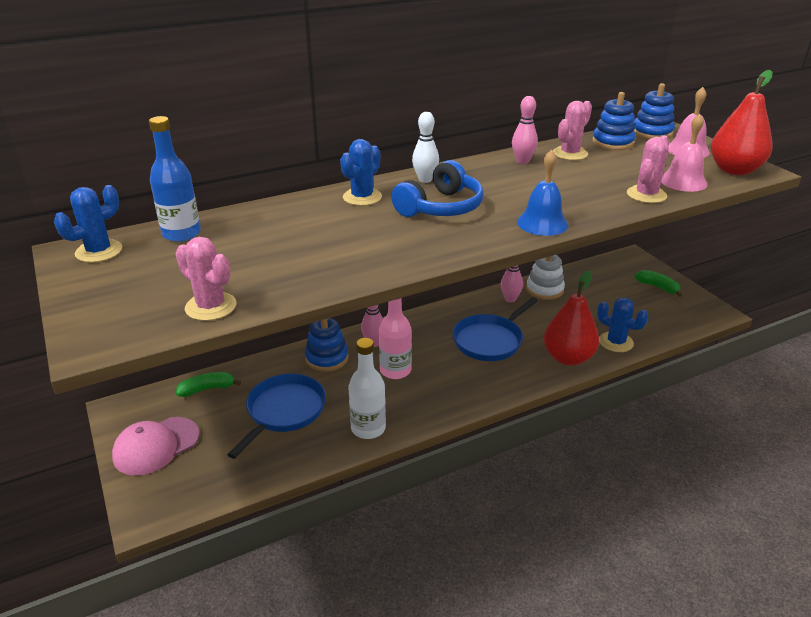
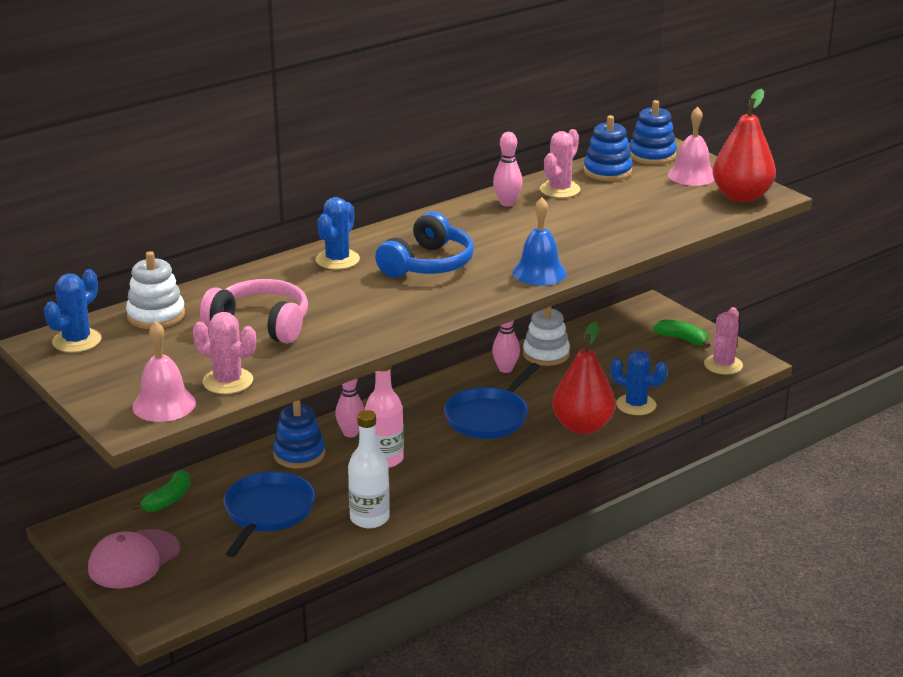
camera: 10 degrees left, 5 degrees down
blue bottle [149,116,201,242] -> white stacking toy [126,251,185,329]
green banana [176,372,241,397] -> green banana turned 150 degrees clockwise [132,470,190,512]
white bowling pin [412,112,439,183] -> none
pink cactus [627,135,669,203] -> pink cactus moved to [704,307,743,375]
pink bell [661,114,707,192] -> pink bell moved to [133,321,196,422]
none -> pink headphones [200,279,308,344]

